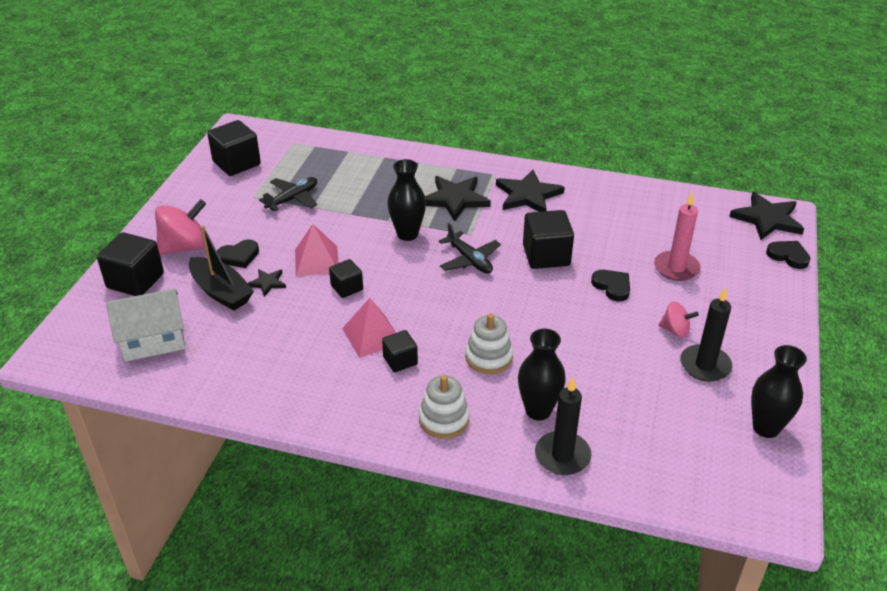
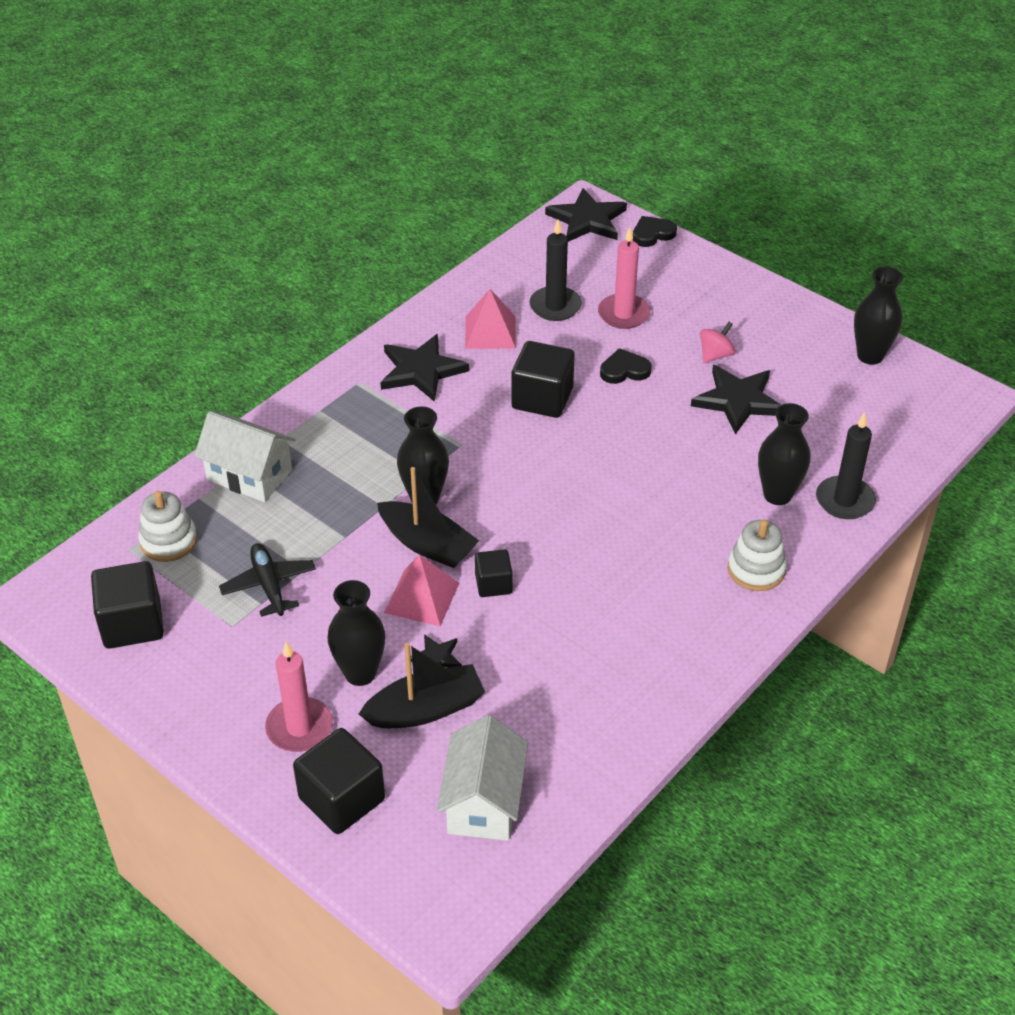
camera: 65 degrees left, 5 degrees up
pink spinning top [155,199,206,255] -> pink candle [265,642,333,752]
black heart [217,239,259,268] -> black vase [327,580,385,686]
pink pyramid [342,298,396,358] -> pink pyramid moved to [465,289,516,349]
black cube [382,330,418,372] -> none
black star [425,176,491,221] -> black star moved to [691,365,781,434]
black plane [439,223,501,274] -> none
white stacking toy [465,313,513,374] -> white stacking toy moved to [138,491,197,562]
black candle [680,287,732,382] -> black candle moved to [530,219,582,321]
none -> white house [194,411,296,502]
none -> black boat [377,467,479,568]

